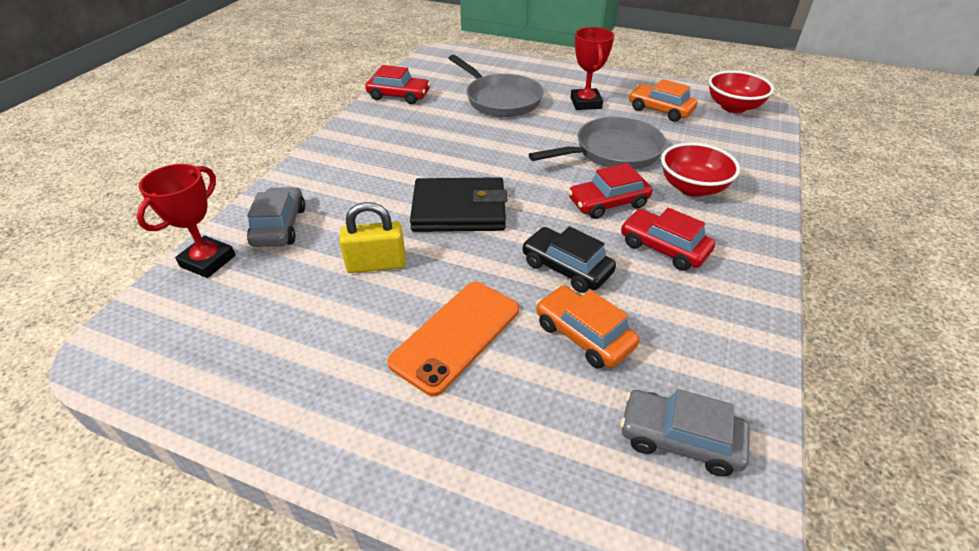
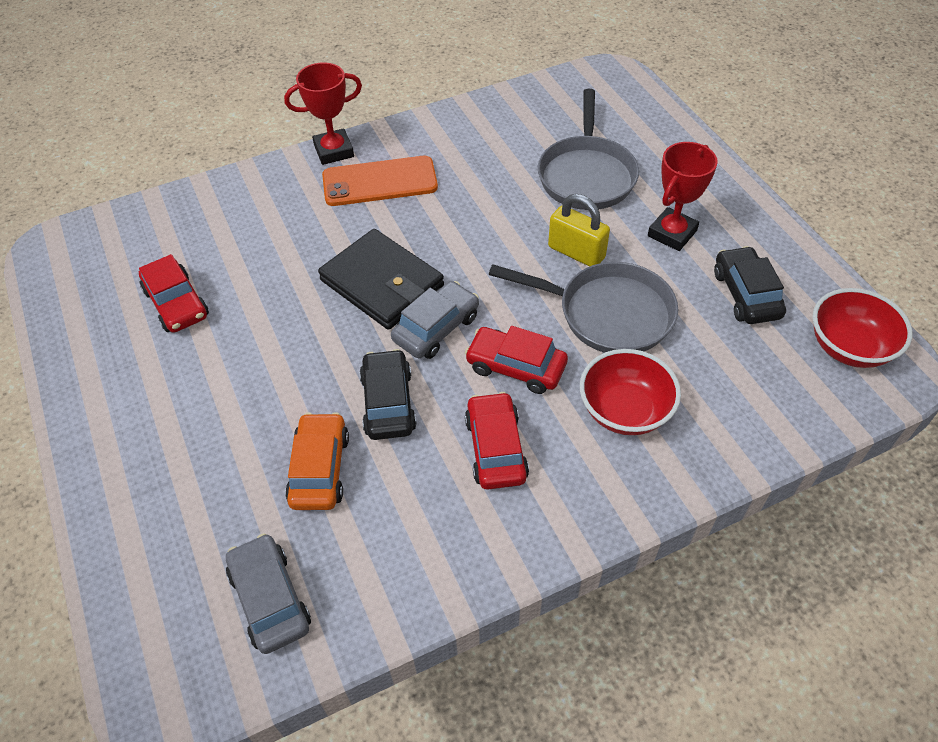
camera: 45 degrees right, 10 degrees up
red trophy [136,164,235,278] -> red trophy moved to [284,62,362,165]
grey car [247,187,306,247] -> grey car moved to [391,281,479,359]
yellow padlock [339,202,406,273] -> yellow padlock moved to [548,194,610,267]
red car [365,65,431,104] -> red car moved to [139,254,209,333]
orange phone [387,282,519,396] -> orange phone moved to [322,156,438,206]
orange car [629,79,697,122] -> black car [714,246,786,324]

